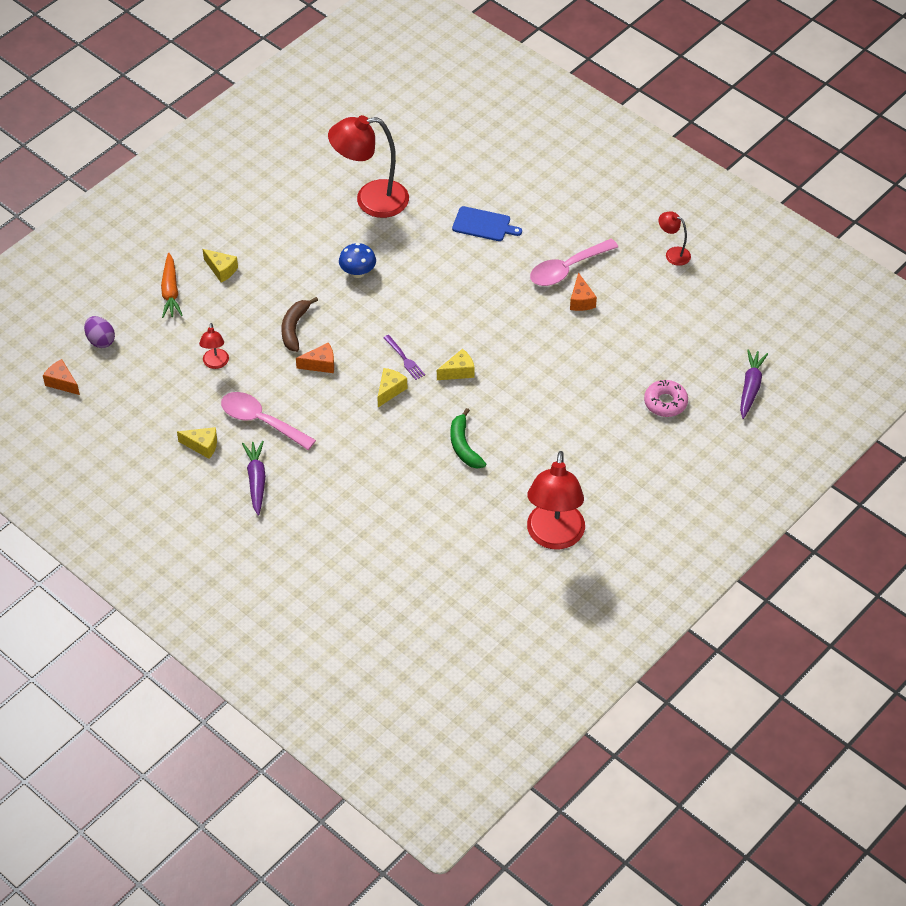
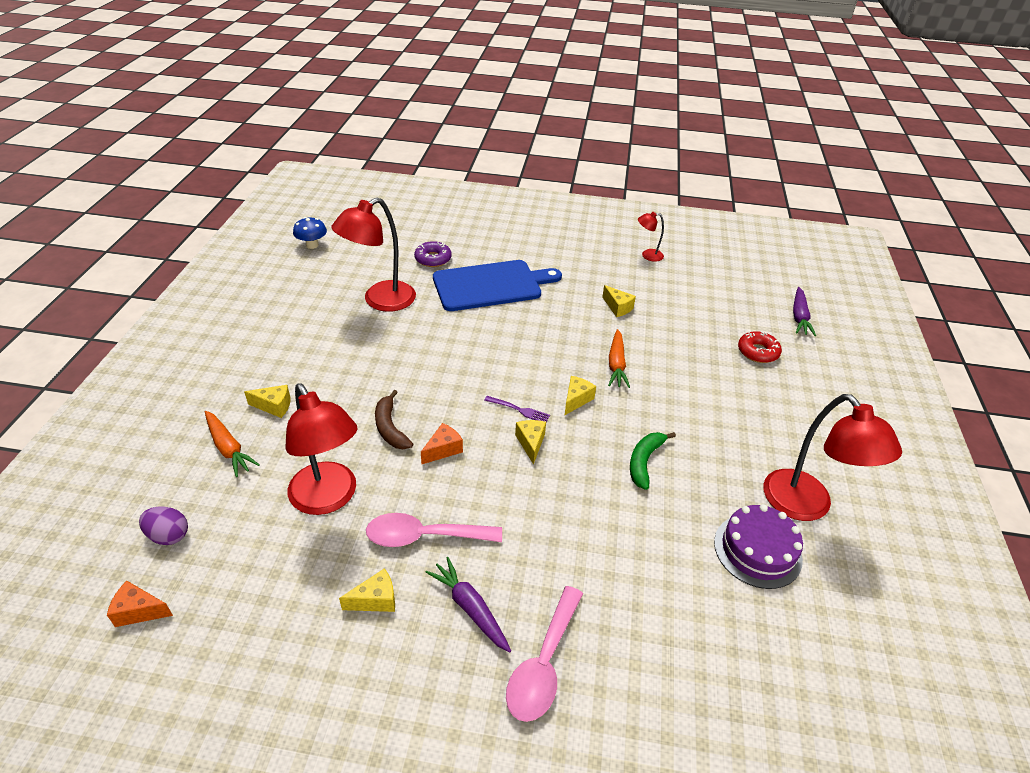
camera: 35 degrees left, 10 degrees down
red lamp [199,323,229,369] -> red lamp [285,384,357,515], size x2.11
blue mushroom [339,243,376,278] -> blue mushroom moved to [293,217,327,249]
green banana [450,408,486,469] -> green banana turned 75 degrees clockwise [630,432,676,490]
blue cutting board [452,206,522,241] -> blue cutting board [433,260,562,311], size x2.01
pink spoon [530,239,618,286] -> pink spoon moved to [506,586,583,722]
orange cheese [570,272,597,311] -> yellow cheese [602,285,636,317]
pink donut [644,380,688,417] -> red donut [738,331,782,363]
purple carrot [740,350,768,419] -> purple carrot turned 150 degrees counterclockwise [793,287,816,336]
none -> purple donut [414,241,452,267]
none -> orange carrot [608,329,630,388]
none -> purple cake [714,504,803,589]

